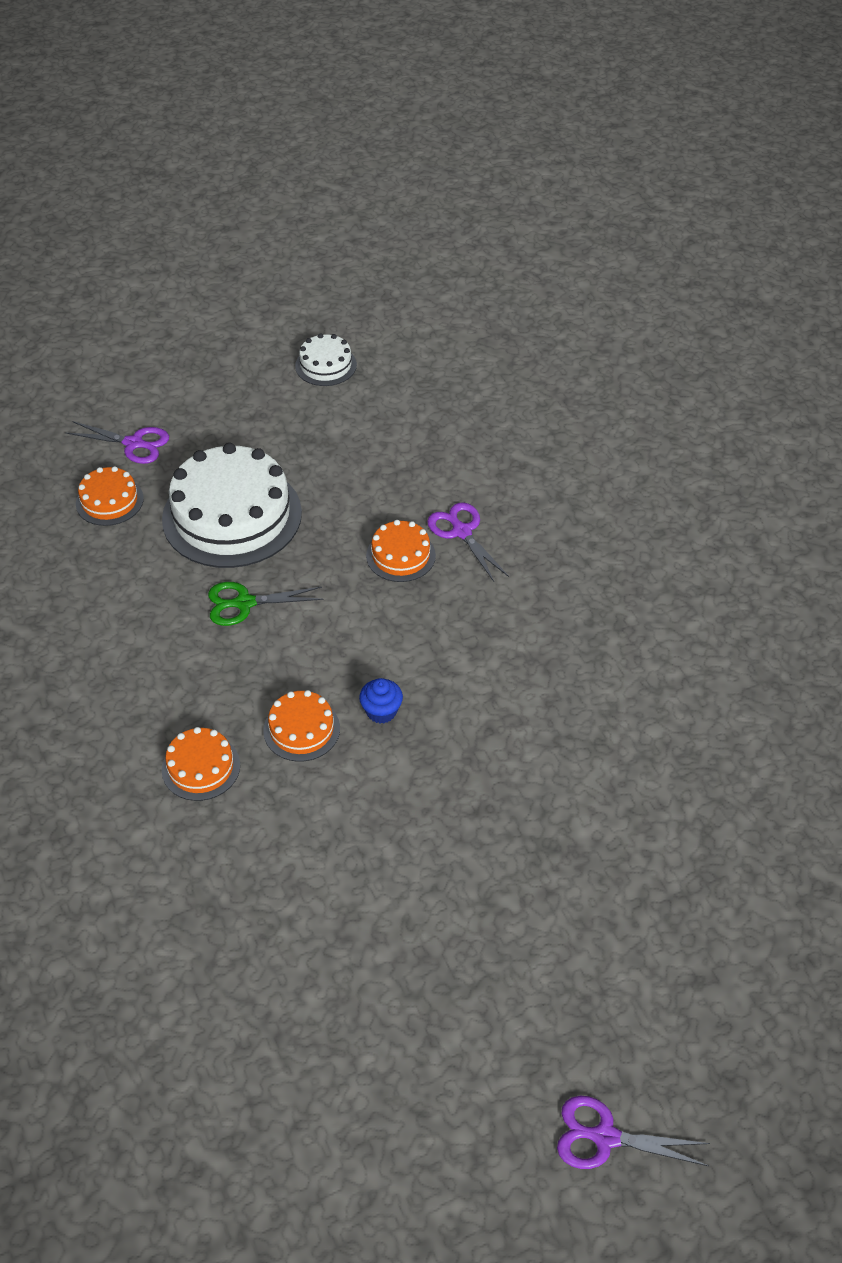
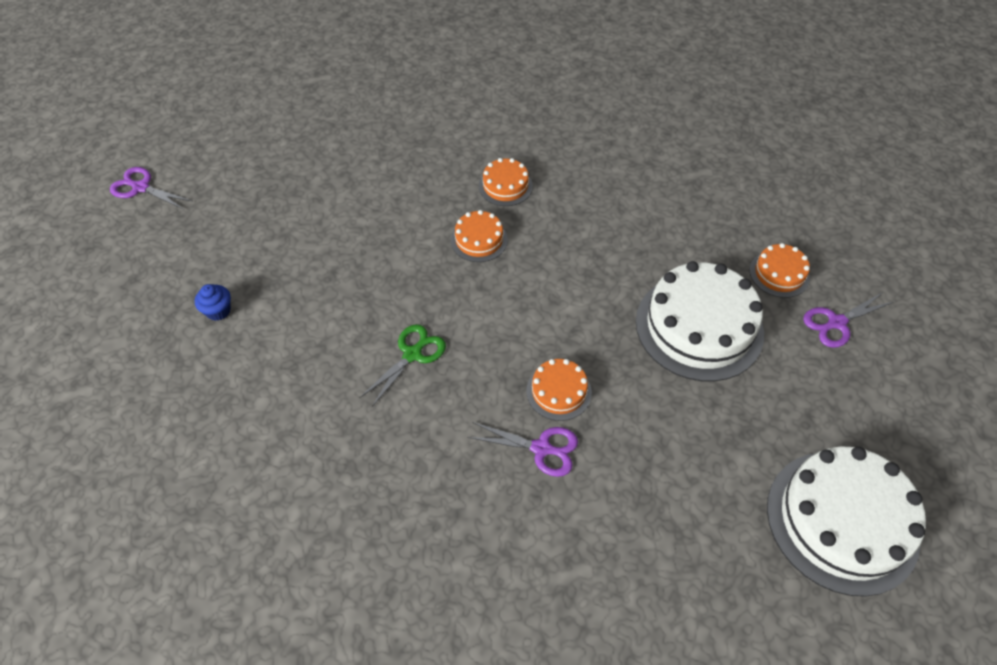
camera: 135 degrees right, 5 degrees up
green scissors [208,582,324,626] -> green scissors moved to [359,324,446,407]
white cake [295,333,357,386] -> white cake [767,446,926,597], size x2.05
blue cupcake [359,678,403,724] -> blue cupcake moved to [195,284,231,321]
purple scissors [557,1096,710,1169] -> purple scissors turned 120 degrees counterclockwise [110,167,192,209]

